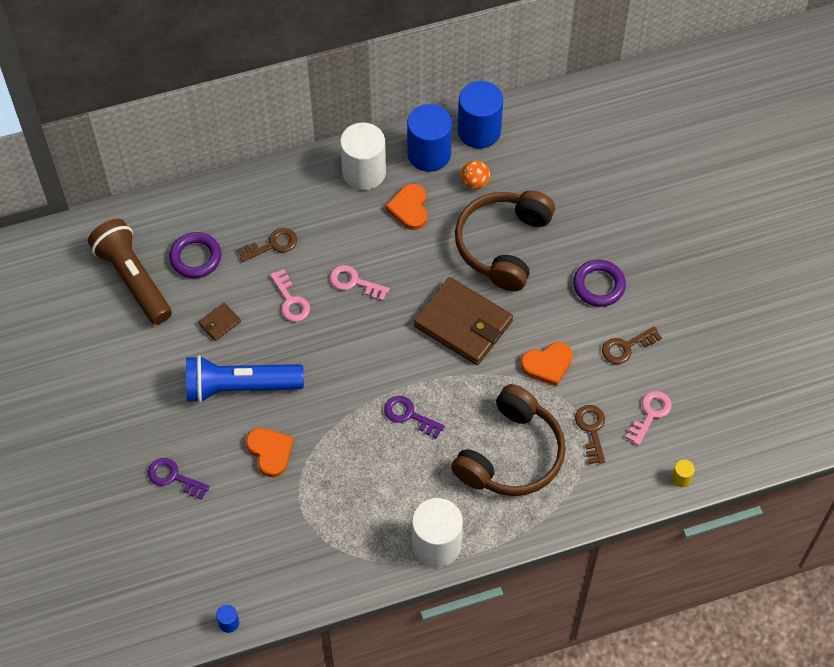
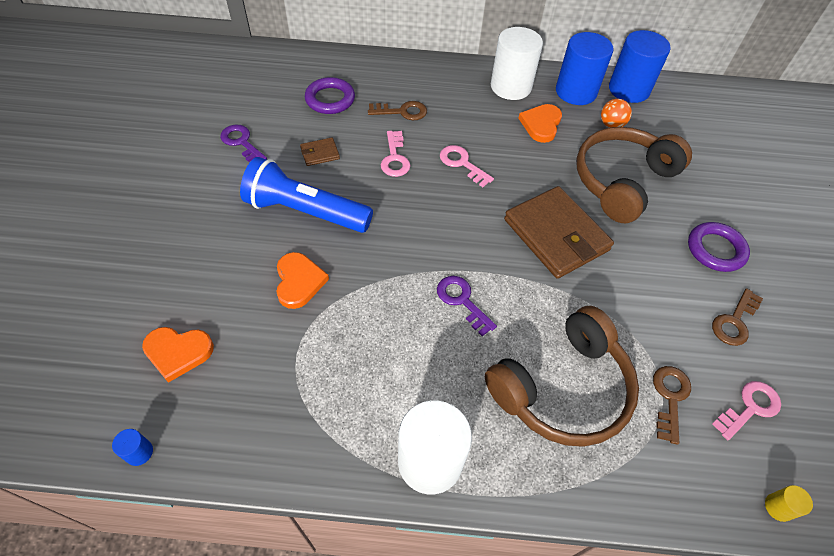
camera: 20 degrees right, 5 degrees down
brown flashlight [88,219,172,325] -> none
purple key [148,458,210,500] -> purple key moved to [220,125,267,162]
orange heart [521,342,573,386] -> orange heart moved to [142,327,214,383]
brown key [602,326,662,364] -> brown key turned 45 degrees counterclockwise [712,288,763,346]

